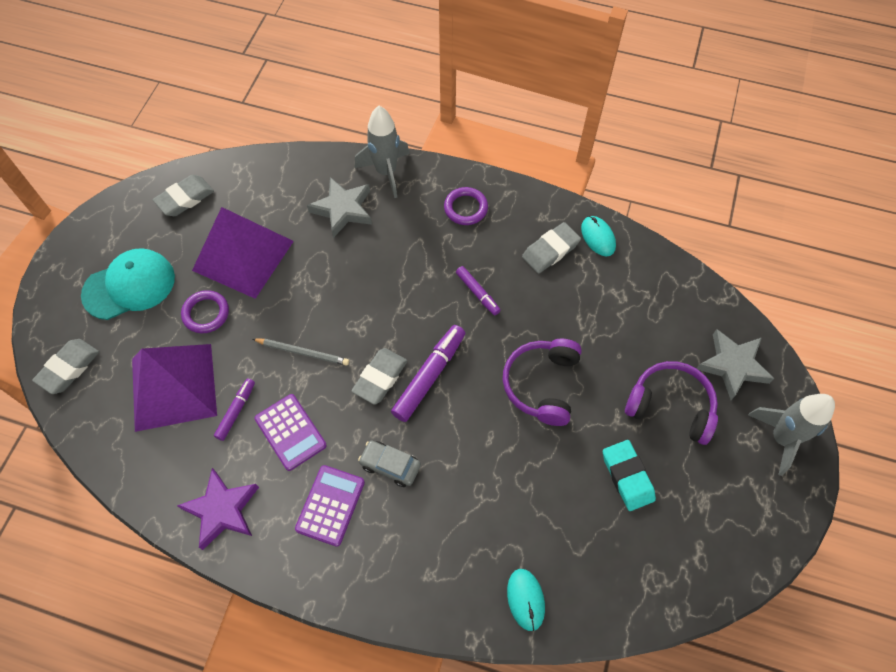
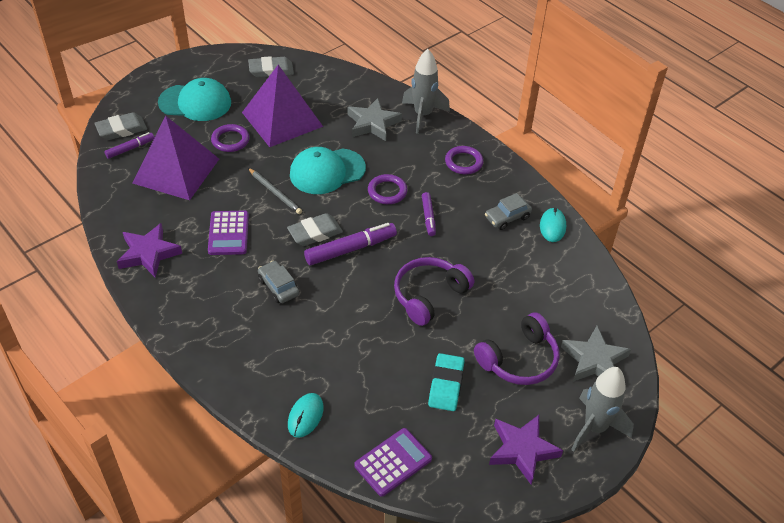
camera: 30 degrees right, 15 degrees down
purple marker [214,378,255,441] -> purple marker moved to [104,132,155,159]
purple calculator [295,465,365,547] -> purple calculator moved to [354,428,432,497]
grey eraser [522,222,581,273] -> grey car [485,193,532,230]
purple headphones [625,361,718,445] -> purple headphones turned 90 degrees clockwise [474,312,560,385]
none -> turquoise cap [290,147,366,194]
none -> purple ring [368,174,407,204]
none -> purple star [489,415,563,485]

